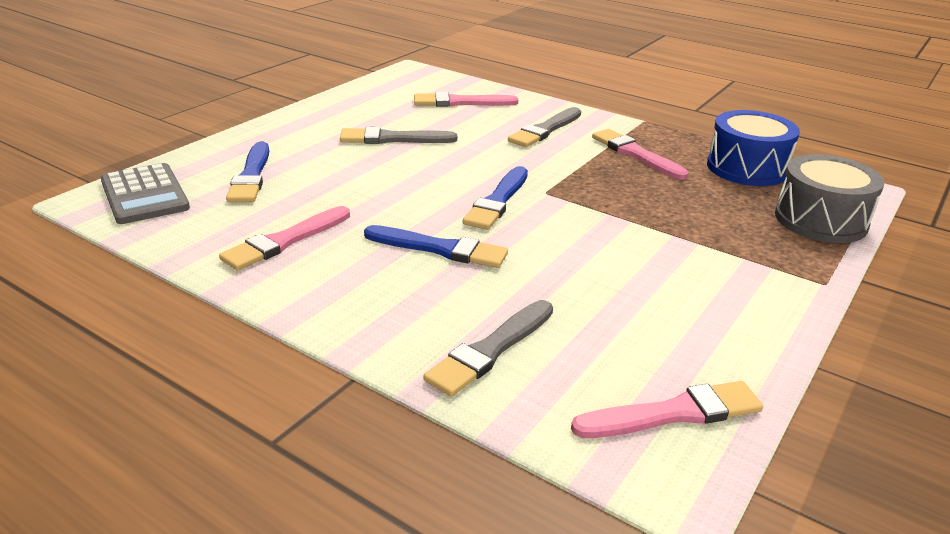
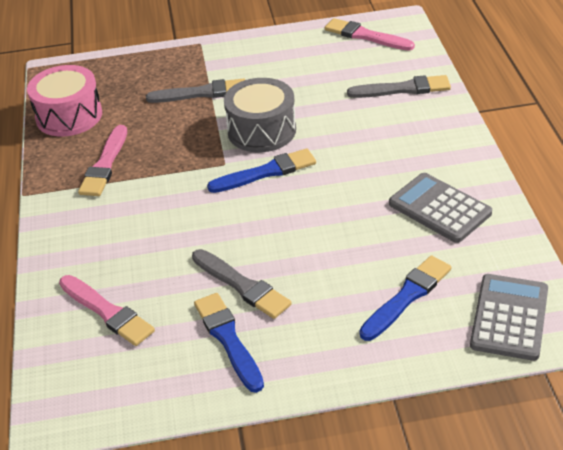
camera: 130 degrees left, 10 degrees up
pink brush [219,206,350,271] -> grey calculator [389,173,492,243]
blue brush [364,225,508,268] -> blue brush moved to [194,293,264,393]
grey brush [508,107,581,147] -> grey brush moved to [146,78,245,103]
blue drum [707,110,800,186] -> pink drum [27,65,102,136]
grey drum [775,154,885,243] -> grey drum moved to [224,78,296,152]

